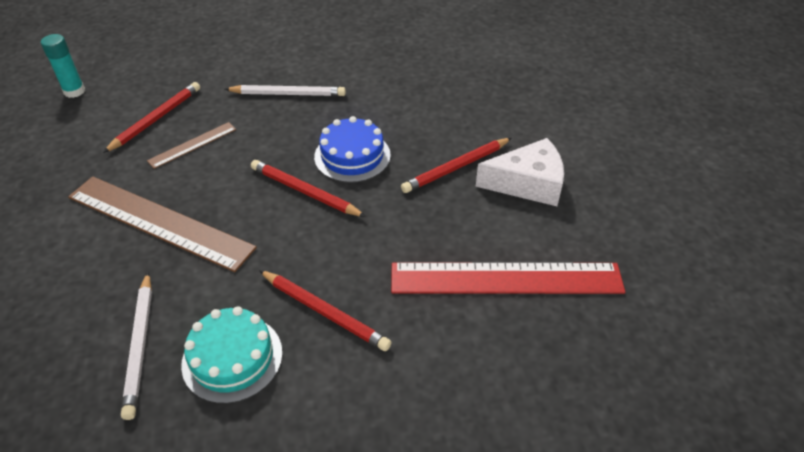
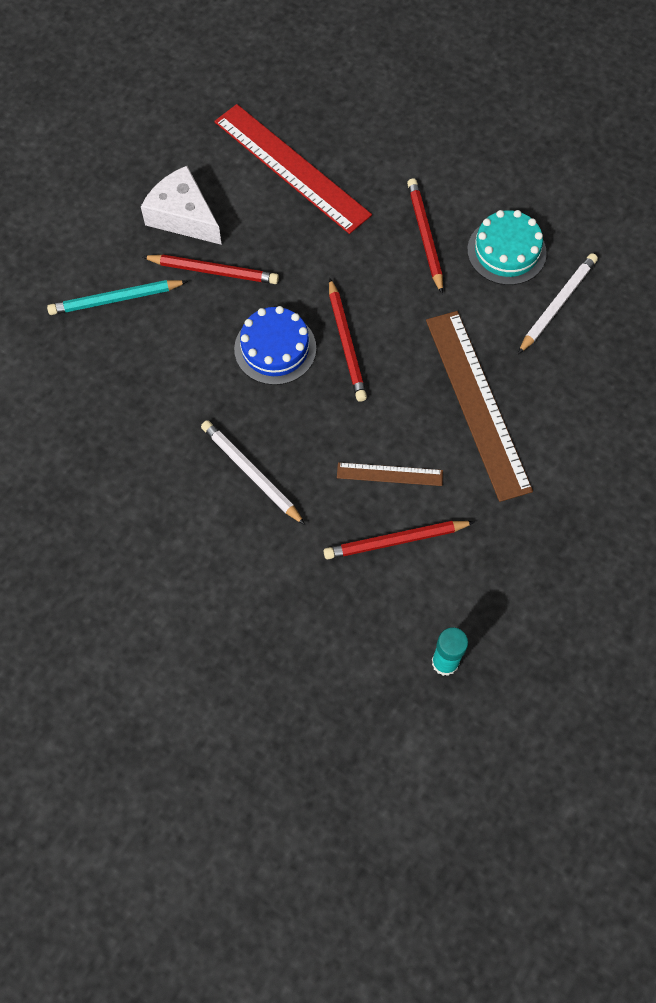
camera: 135 degrees left, 20 degrees up
none -> turquoise pencil [47,280,188,315]

